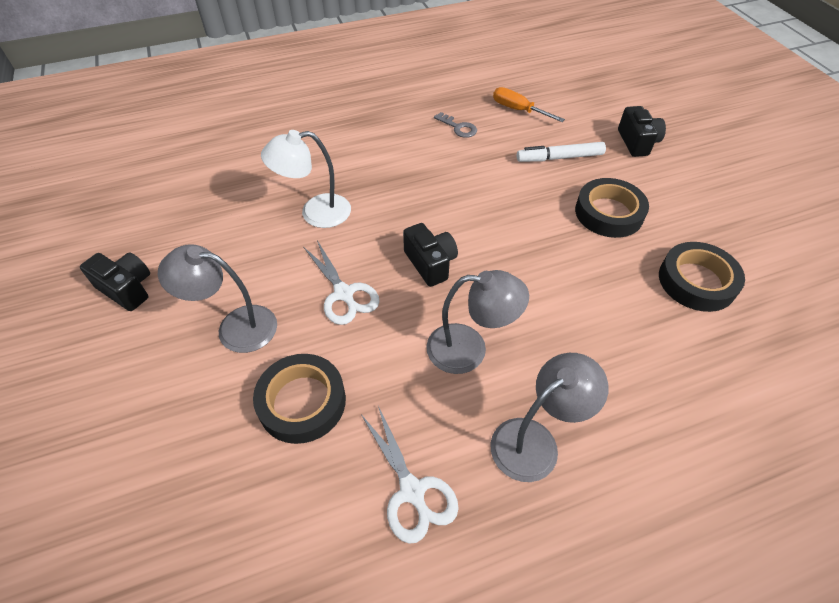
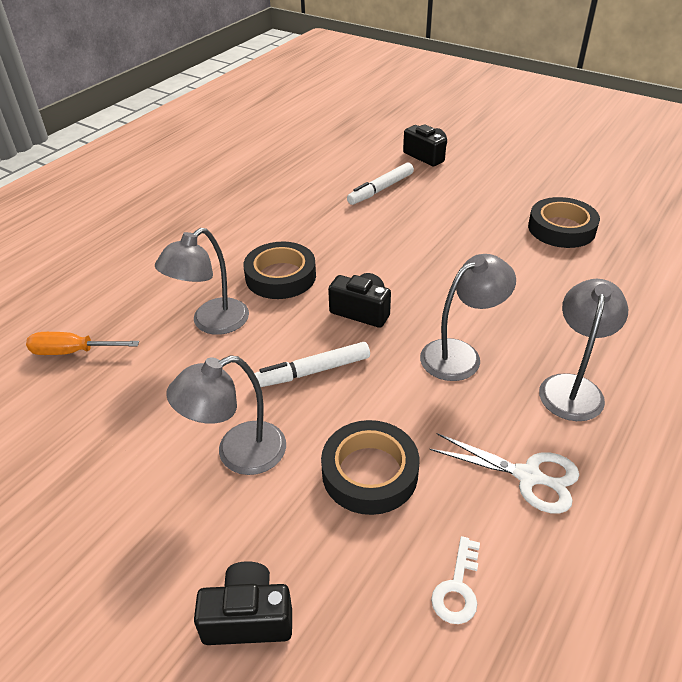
camera: 35 degrees left, 10 degrees down
black camera [80,252,150,311] -> black camera moved to [194,561,292,645]
white lamp [261,130,351,228] -> grey lamp [155,228,249,335]
white scissors [304,240,380,325] -> white marker [254,342,370,387]
grey key [434,112,477,138] -> none
orange screwdriver [493,87,565,122] -> orange screwdriver moved to [26,332,139,355]
black tape [575,178,649,238] -> black tape moved to [243,241,316,299]
none -> white key [431,536,480,624]

